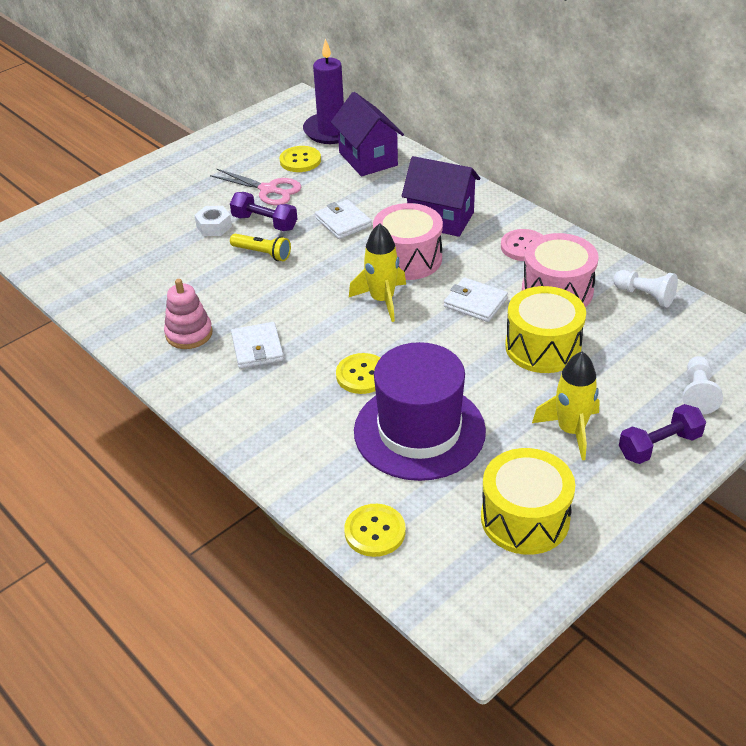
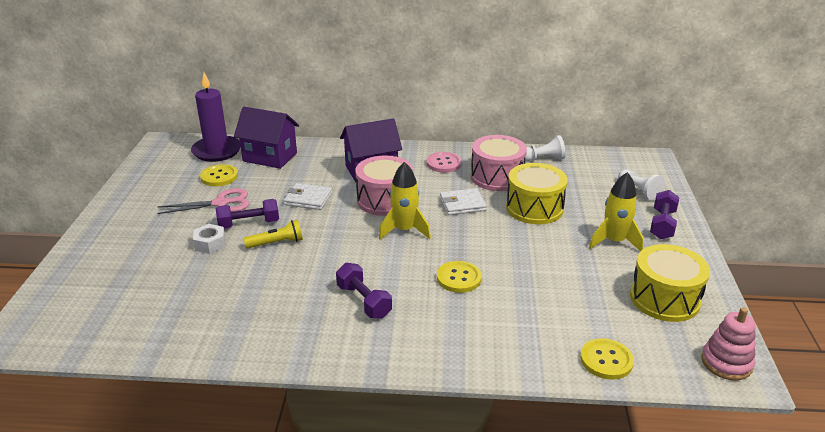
camera: 45 degrees left, 10 degrees down
pink stacking toy [164,279,213,349] -> pink stacking toy moved to [701,307,756,380]
white wallet [231,322,284,369] -> purple dumbbell [336,263,392,319]
purple hat [354,342,486,481] -> none

